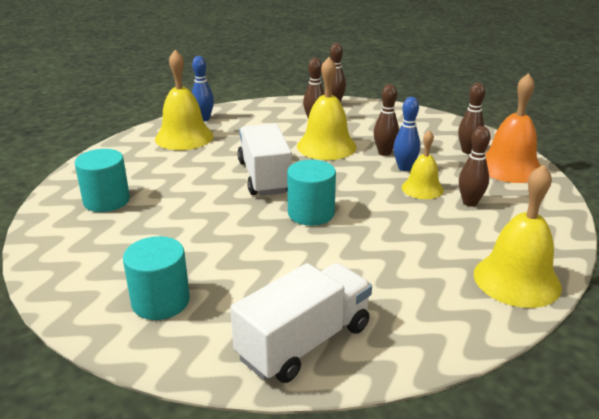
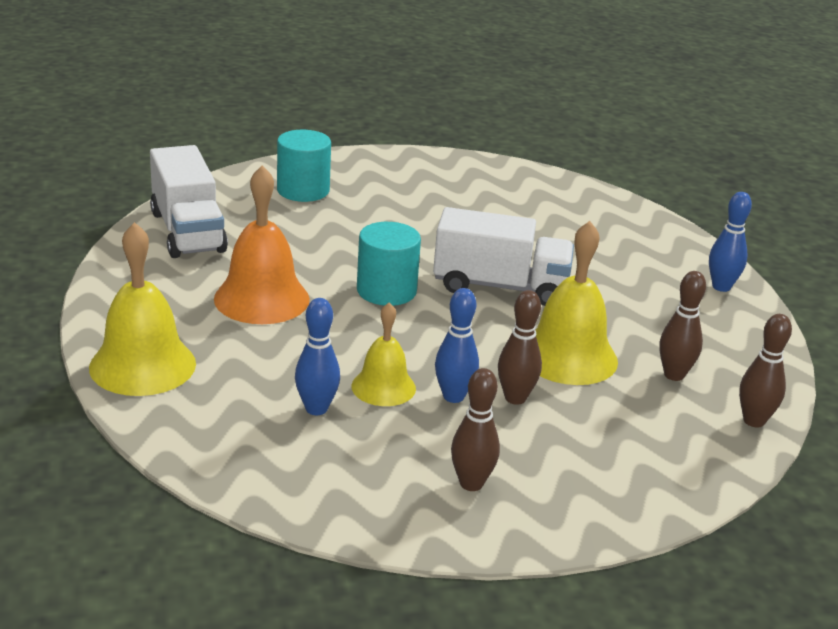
camera: 110 degrees right, 0 degrees up
turquoise cylinder [75,149,130,212] -> none
yellow bell [155,50,214,150] -> none
brown bowling pin [459,126,490,207] -> blue bowling pin [295,298,340,415]
orange bell [485,73,541,183] -> orange bell moved to [214,166,310,324]

